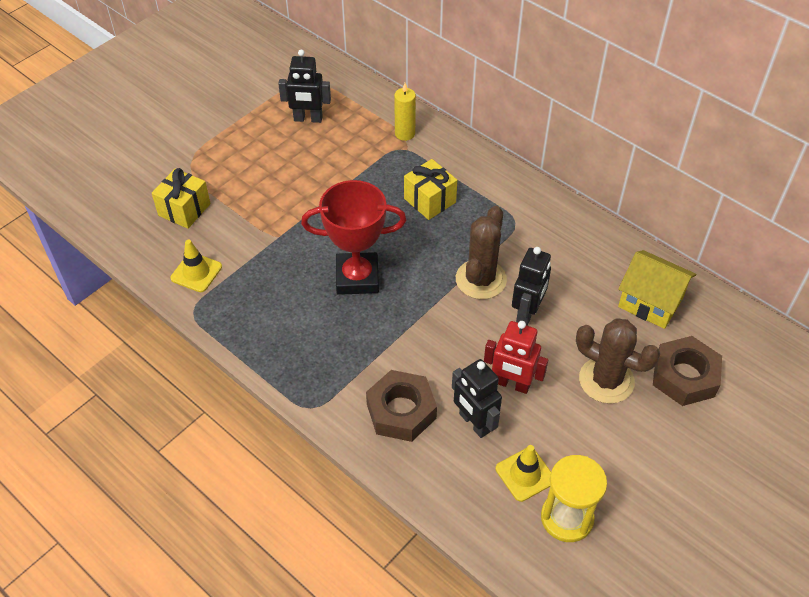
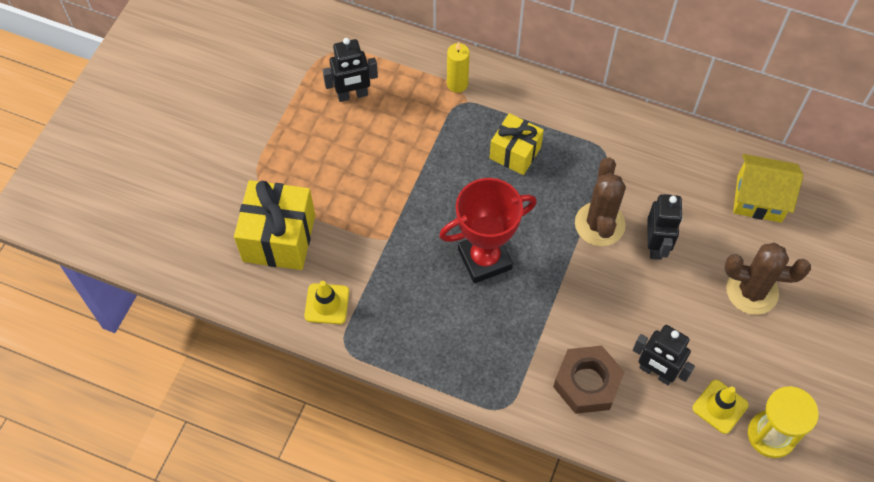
camera: 20 degrees left, 10 degrees up
yellow gift [152,168,211,229] -> yellow gift [234,180,315,270], size x1.57
red robot [484,321,548,394] -> none
brown nut [653,336,722,406] -> none

